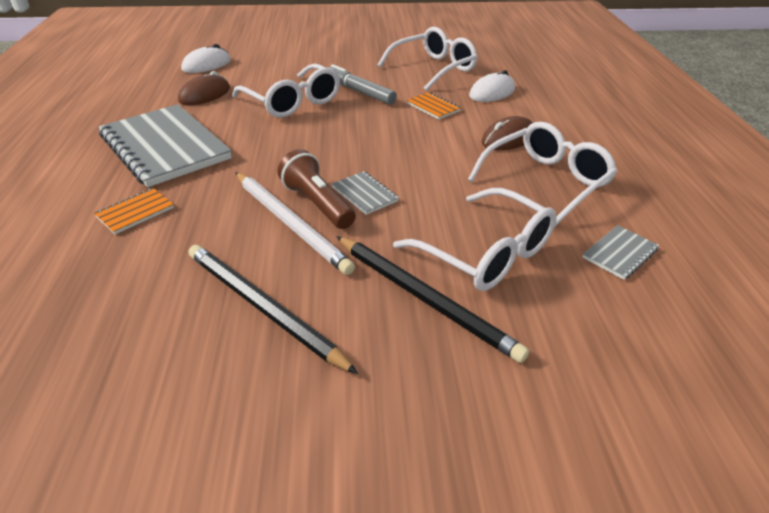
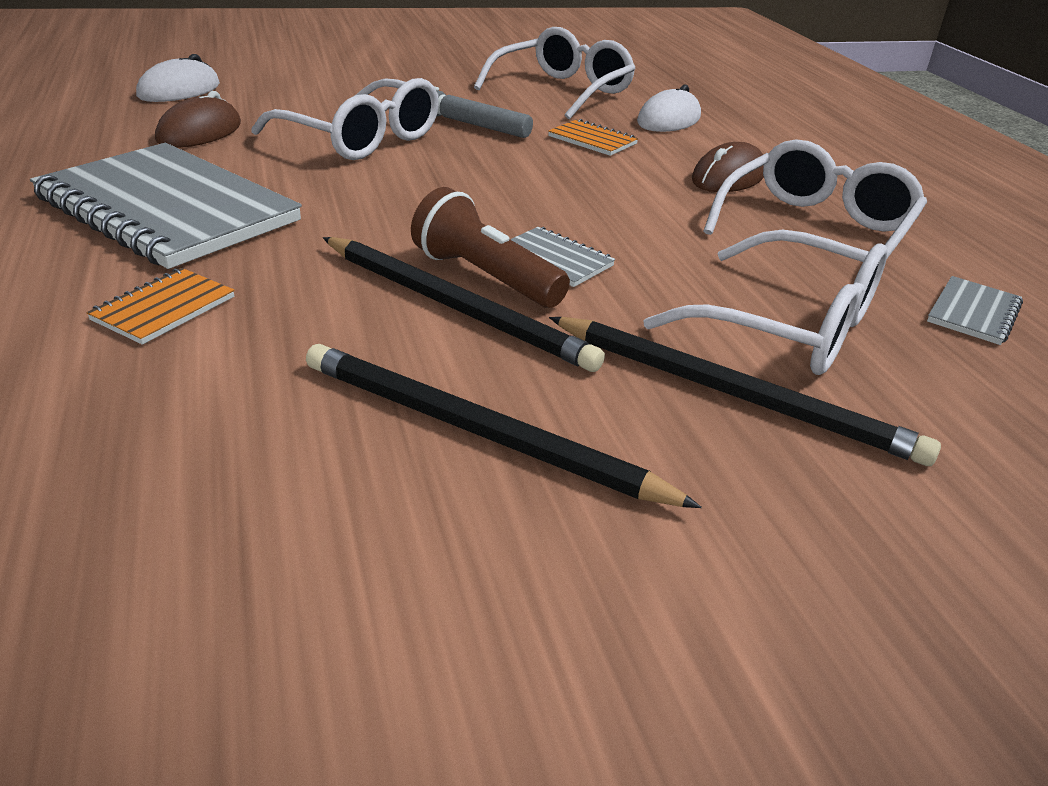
camera: 15 degrees left, 5 degrees down
white pencil [235,172,355,275] -> black pencil [323,237,605,372]

